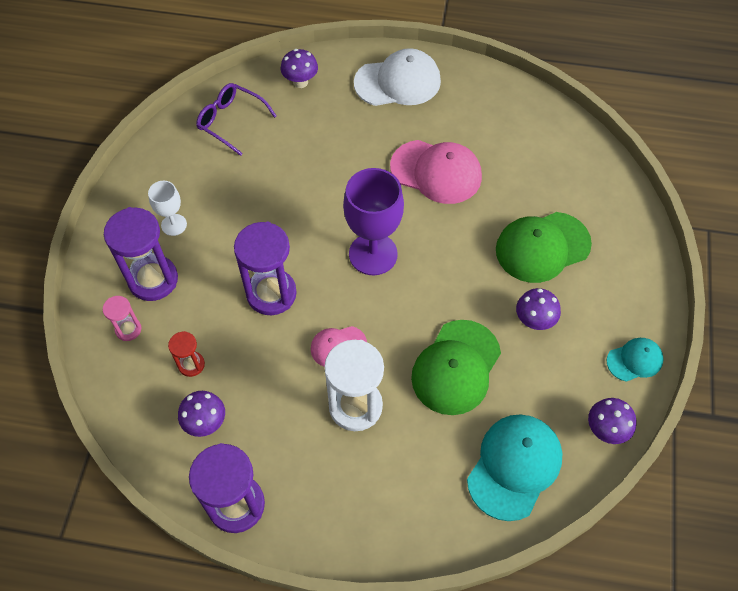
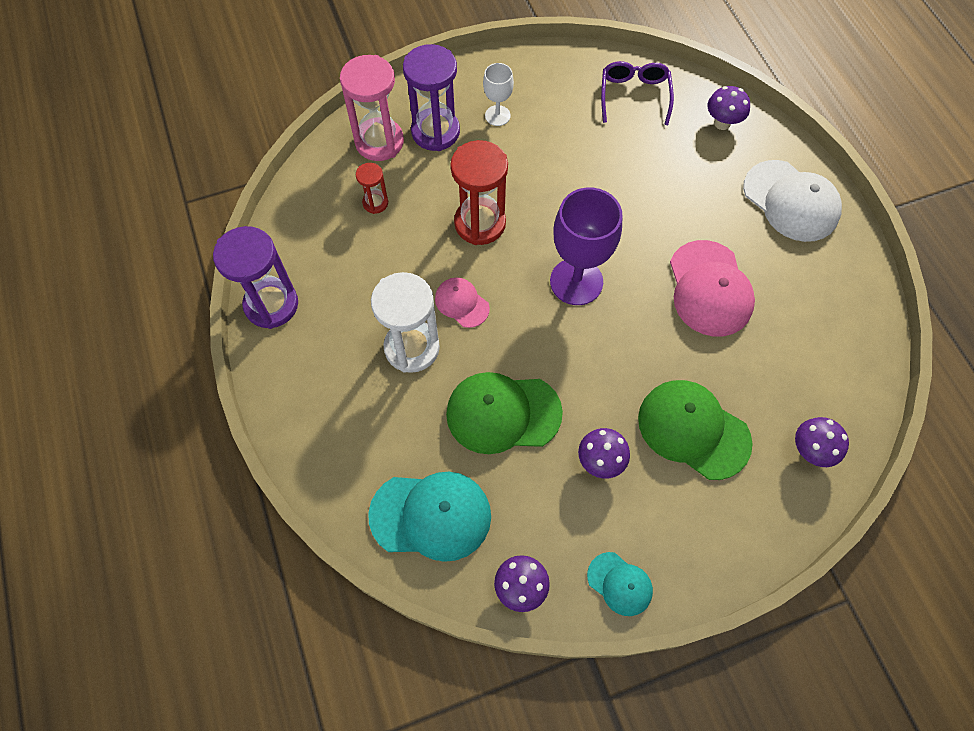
camera: 60 degrees right, 5 degrees up
pink hourglass [103,296,142,341] -> pink hourglass [340,55,404,161], size x1.97
purple mushroom [178,391,225,437] -> purple mushroom moved to [795,417,849,467]
purple hourglass [234,222,297,315] -> red hourglass [450,140,508,245]

